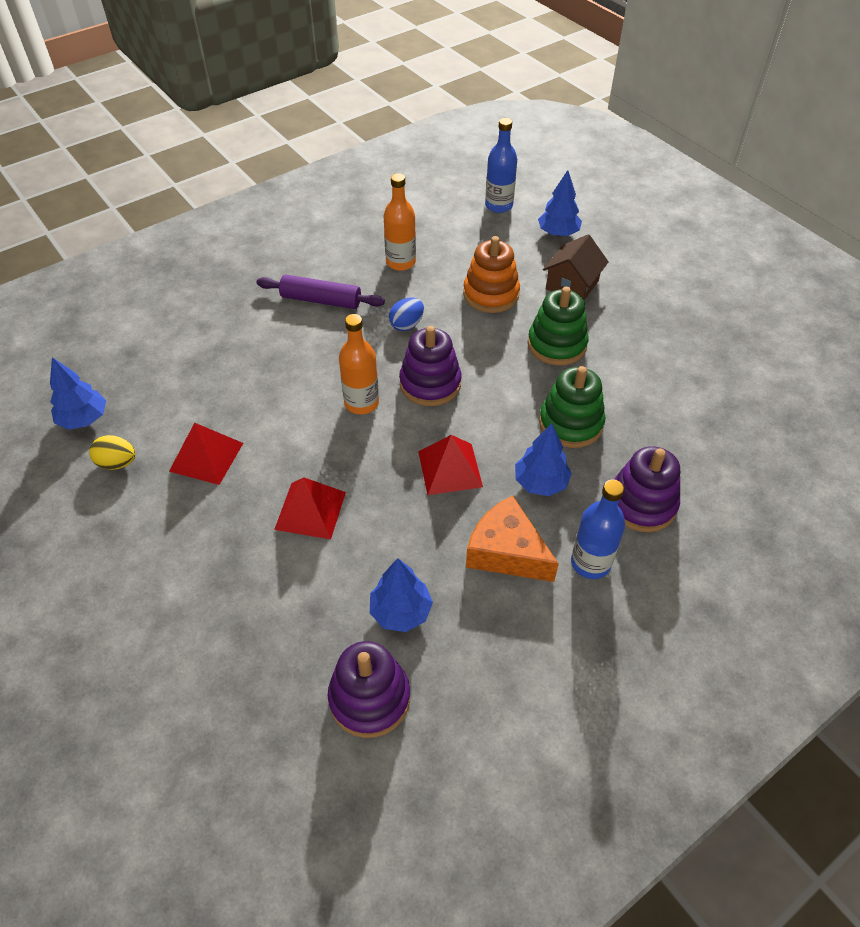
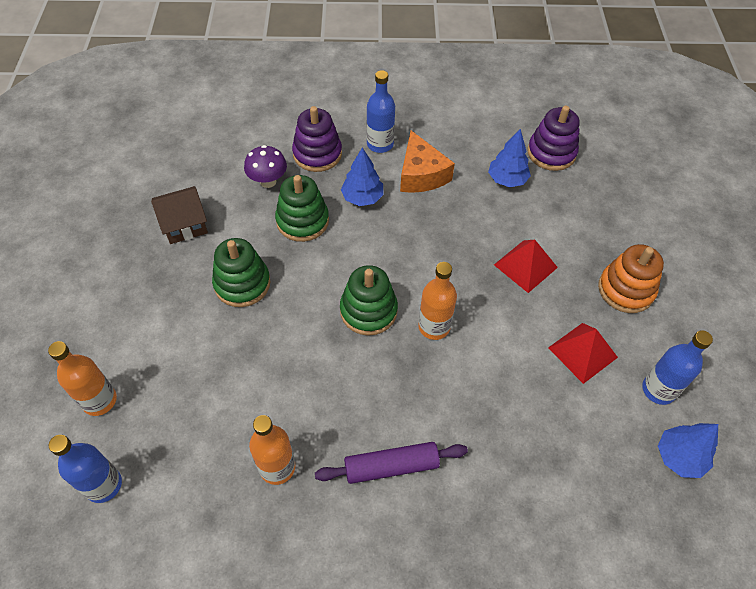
camera: 145 degrees left, 5 degrees up
yellow egg [89,435,135,470] -> blue bottle [642,330,713,405]
purple rolling pin [257,275,385,309] -> purple rolling pin turned 60 degrees counterclockwise [315,442,468,484]
blue egg [389,297,424,331] -> none
purple stacking toy [399,326,462,406] -> green stacking toy [340,265,398,336]
red pyramid [418,435,483,495] -> none
orange stacking toy [463,236,520,313] -> orange stacking toy moved to [598,244,664,313]
blue tree [538,170,582,237] -> orange bottle [48,341,117,416]
brown house [543,234,609,300] -> brown house moved to [151,186,208,244]
none -> purple mushroom [244,145,287,188]

